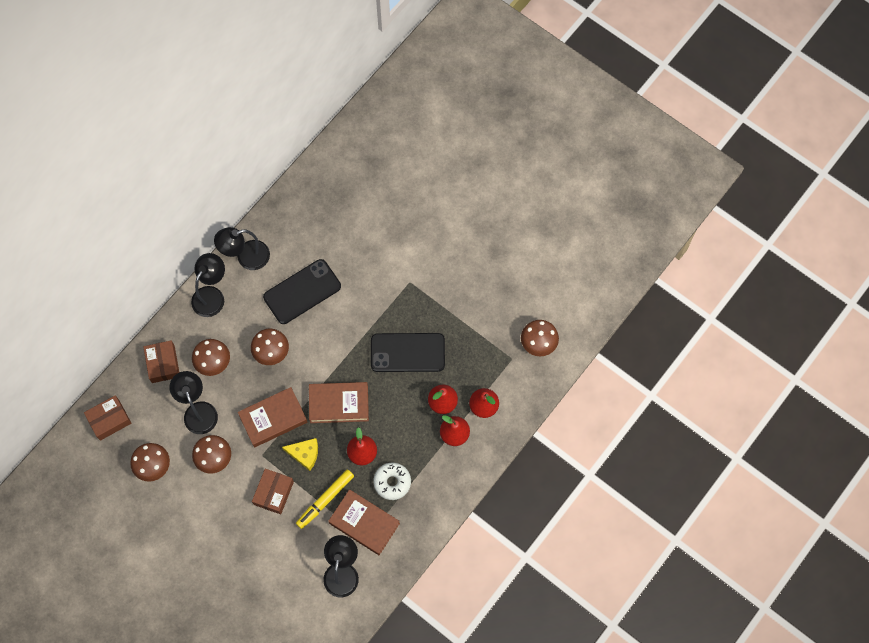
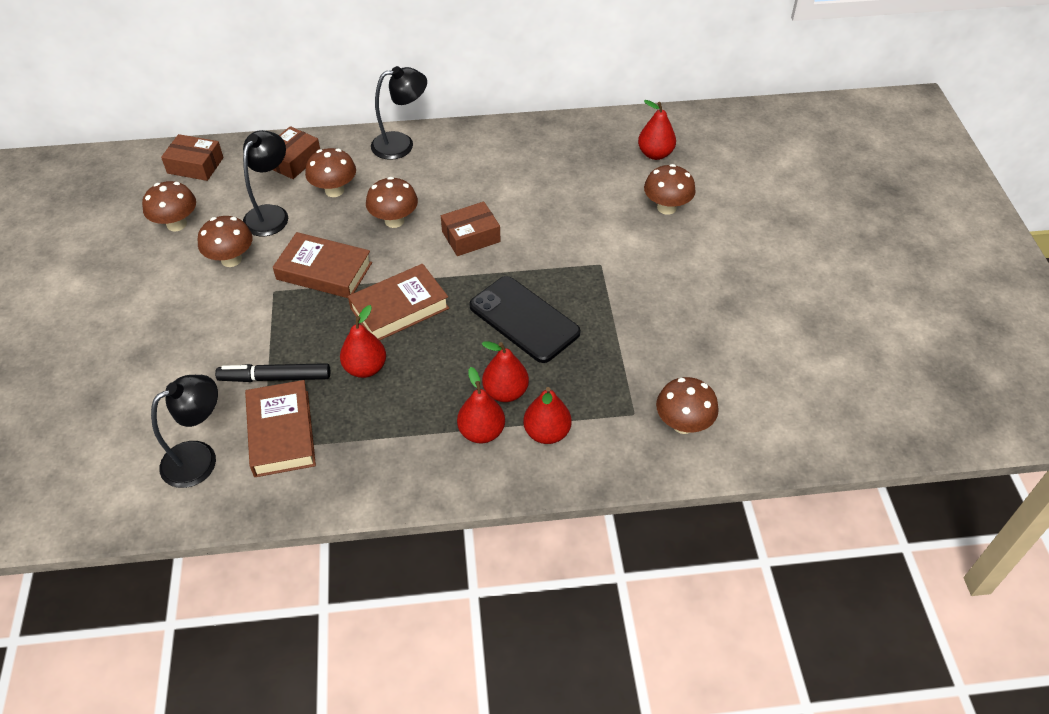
camera: 45 degrees right, 20 degrees down
black lamp [214,227,270,270] -> none
brown box [252,469,294,514] -> brown box moved to [441,202,500,256]
black phone [263,259,341,324] -> none
yellow cheese [282,438,318,471] -> none
yellow marker [296,469,354,529] -> black marker [215,363,330,382]
brown book [309,382,369,423] -> brown book turned 75 degrees counterclockwise [348,264,449,340]
white donut [373,463,411,500] -> none
none -> red pear [638,100,676,160]
none -> brown mushroom [644,164,696,215]

